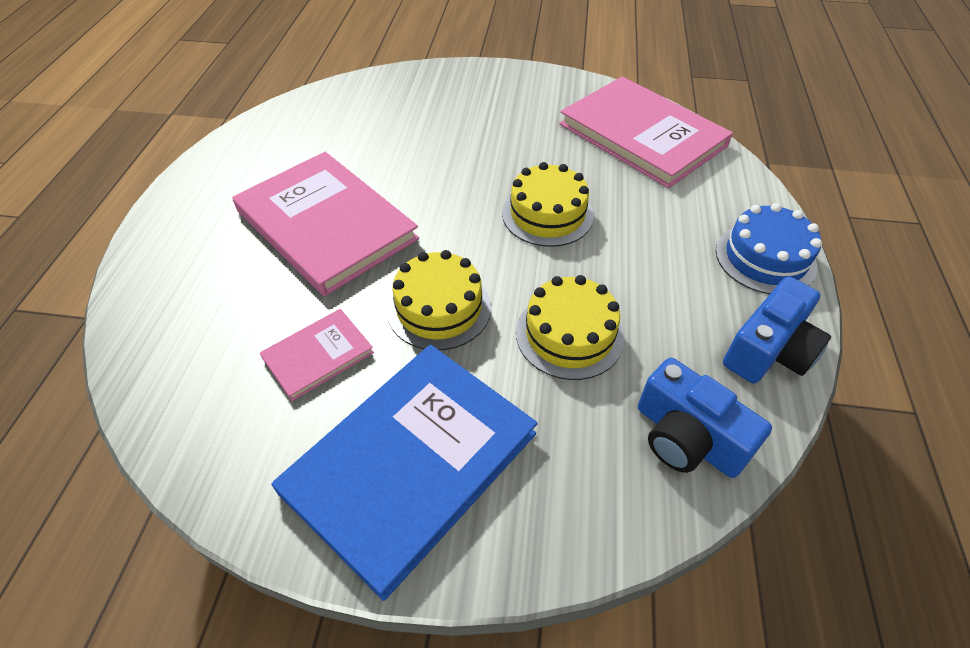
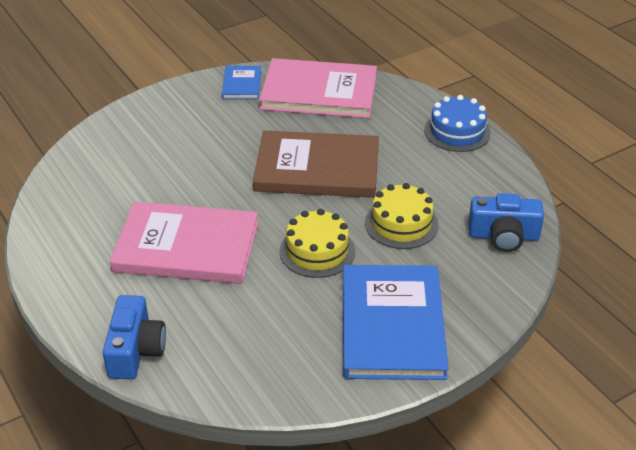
camera: 40 degrees left, 10 degrees down
pink book [260,309,374,401] -> none
yellow cake [502,162,594,247] -> brown book [253,130,379,198]
blue camera [723,276,831,383] -> blue camera moved to [103,295,166,379]
none -> blue book [222,66,261,99]

